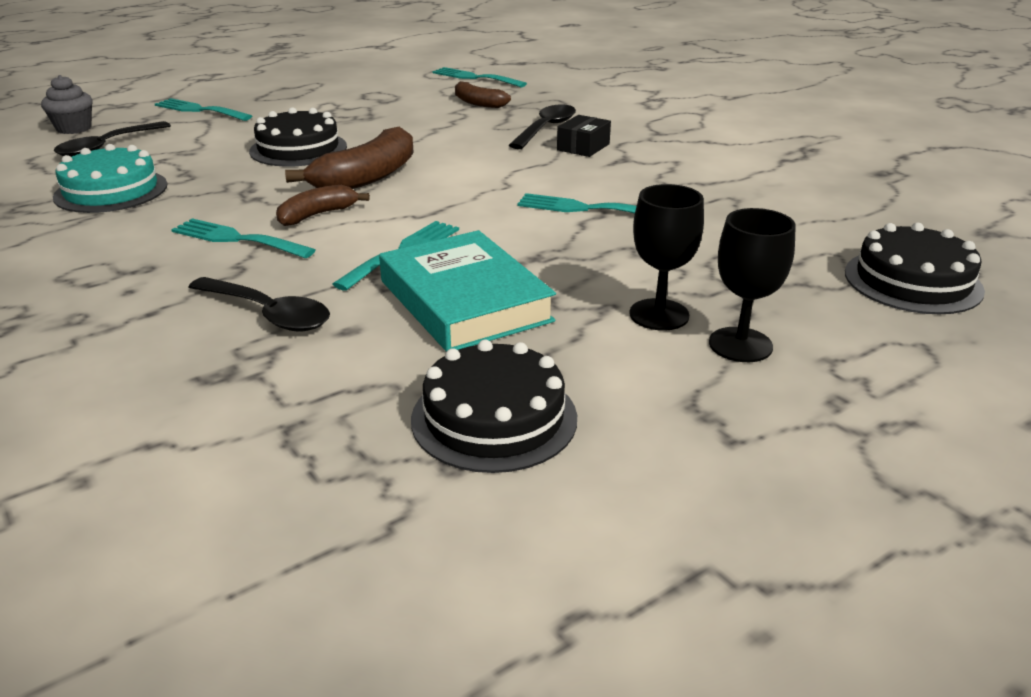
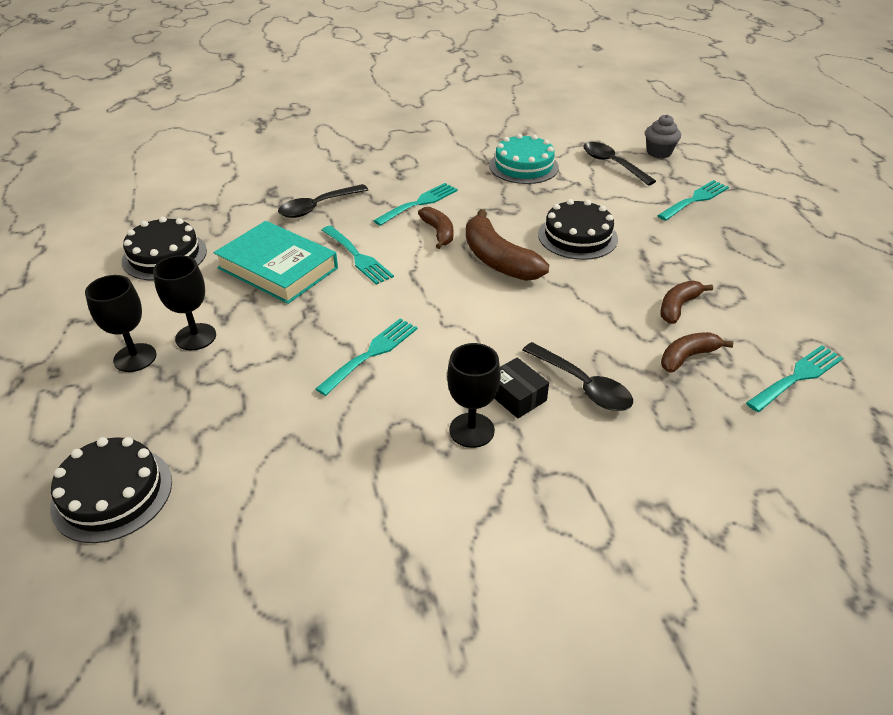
camera: 110 degrees right, 10 degrees up
turquoise book [379,230,556,352] -> turquoise book turned 45 degrees clockwise [214,221,338,304]
none -> black goblet [447,343,501,448]
none -> brown banana [660,281,713,324]

